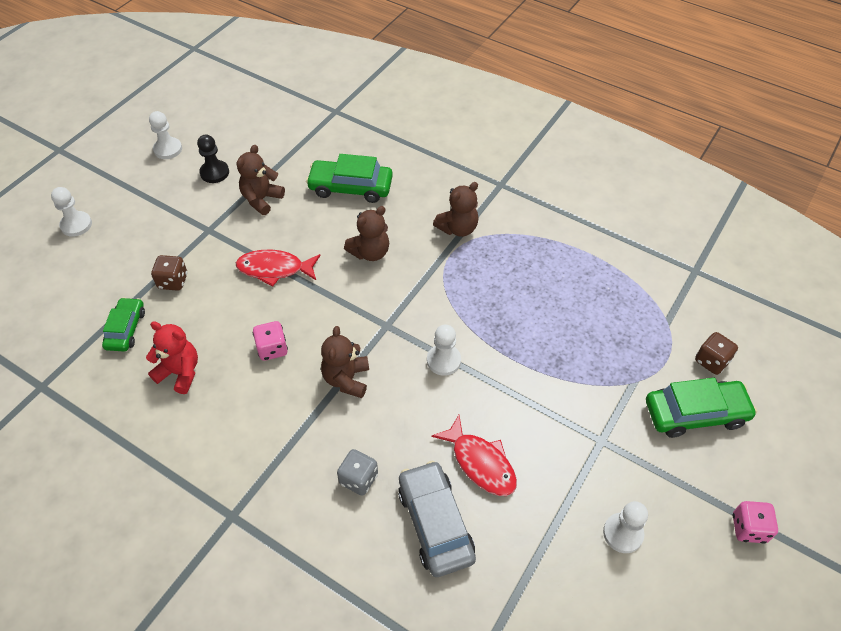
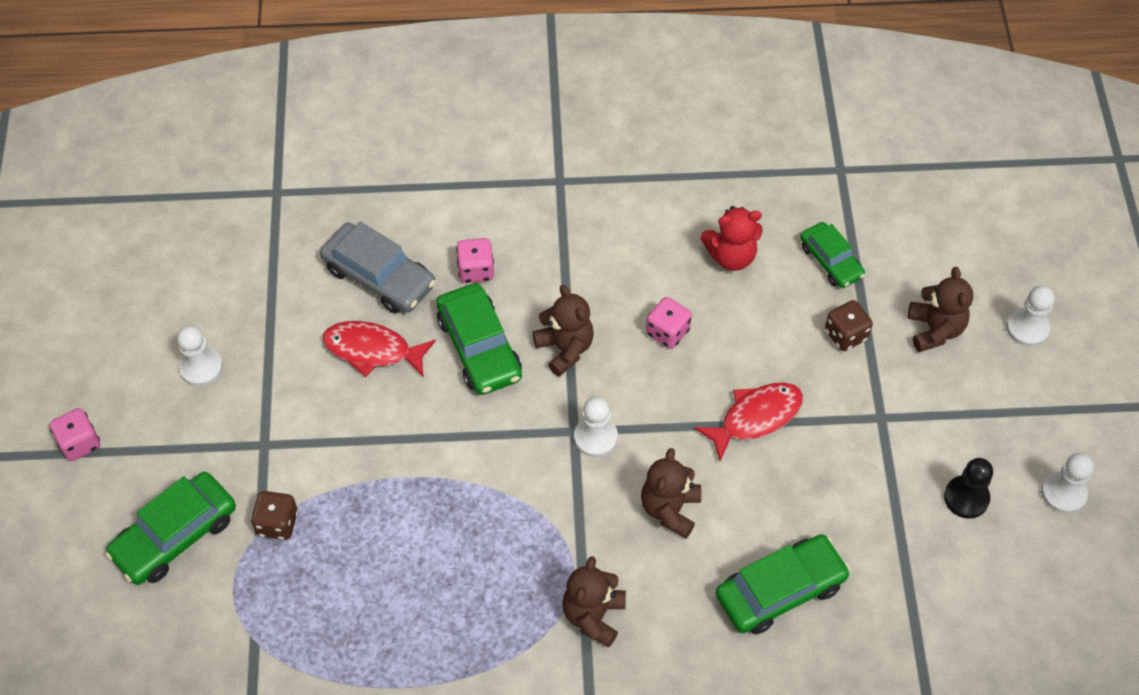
camera: 145 degrees right, 5 degrees up
brown teddy bear [236,145,285,215] -> brown teddy bear moved to [908,267,973,352]
grey dice [337,449,378,496] -> pink dice [456,238,494,283]
white pawn [427,325,461,376] -> white pawn moved to [574,396,618,457]
brown dice [695,332,738,375] -> brown dice moved to [251,491,298,540]
none -> green car [436,283,522,395]

